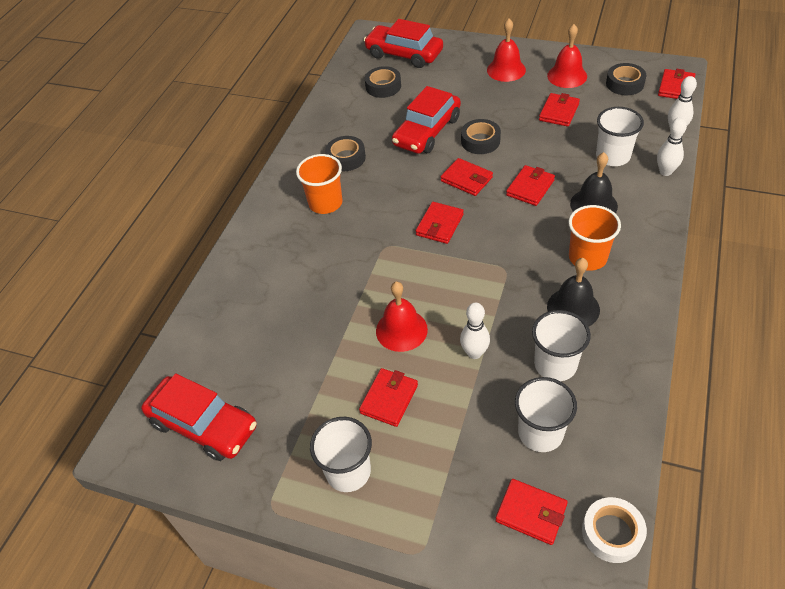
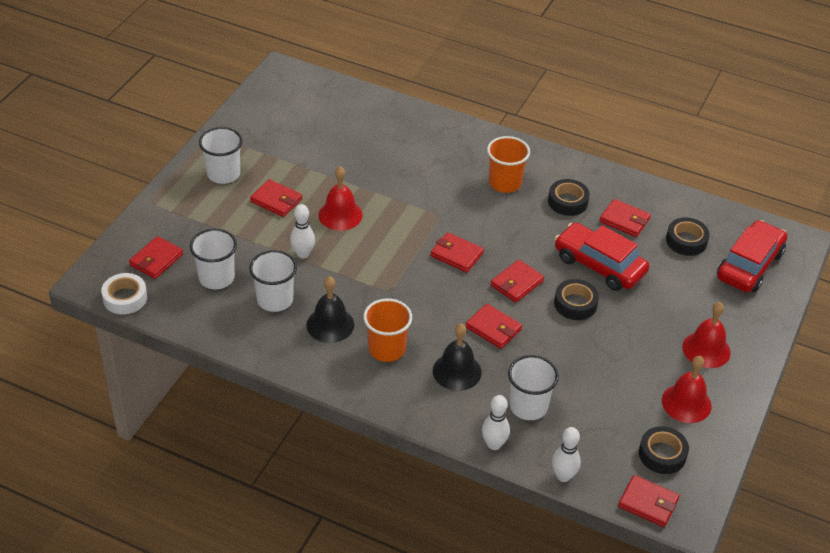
camera: 90 degrees right, 5 degrees down
red car [141,373,257,461] -> none
red wallet [539,93,580,127] -> red wallet moved to [599,199,651,237]

